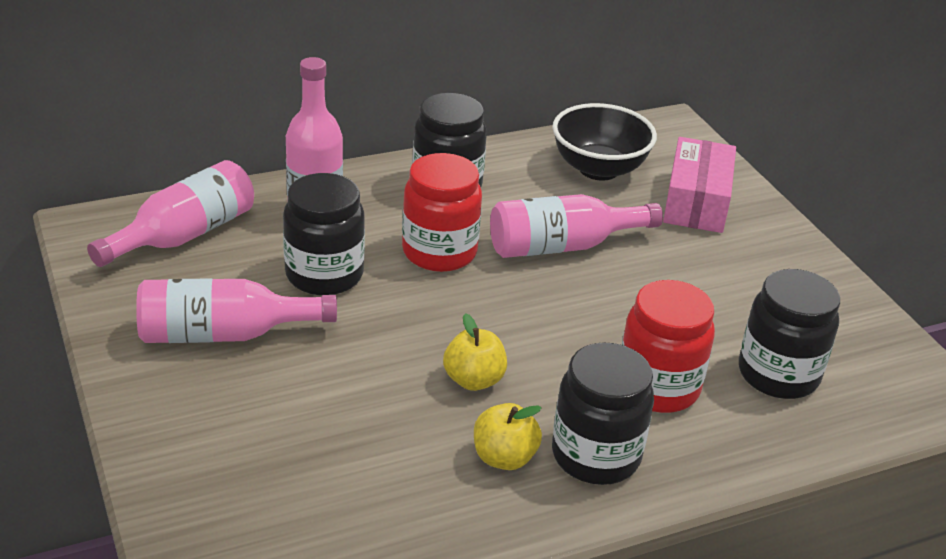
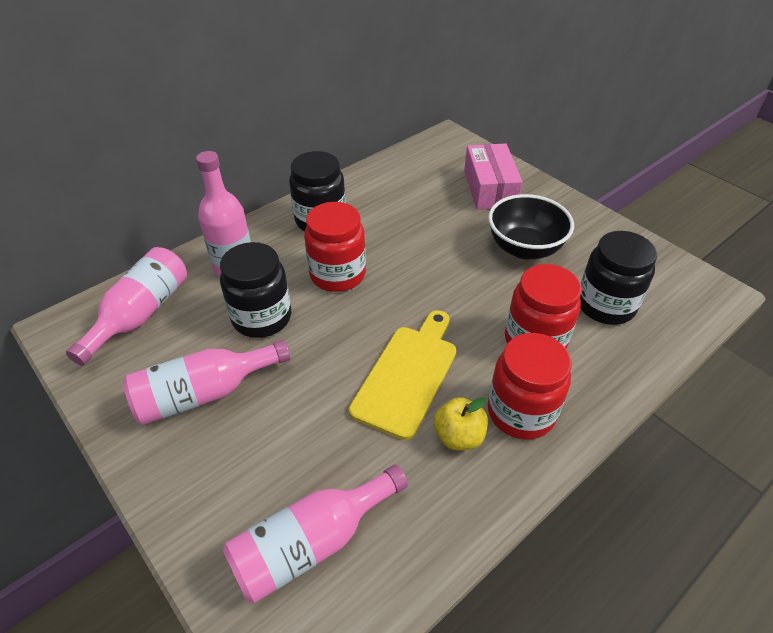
camera: 15 degrees left, 10 degrees up
yellow apple [443,313,507,391] -> yellow cutting board [349,310,456,440]
pink bottle [490,194,663,258] -> pink bottle moved to [223,464,408,603]
black jar [552,343,654,485] -> red jar [488,333,572,440]
black bowl [553,103,657,181] -> black bowl moved to [488,194,574,259]

